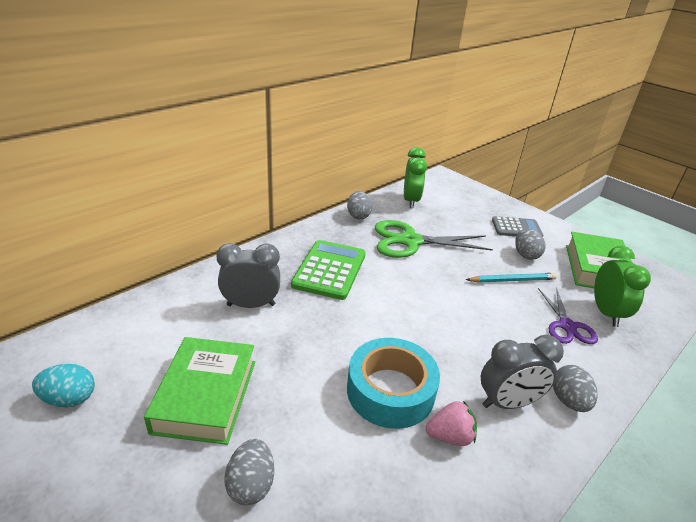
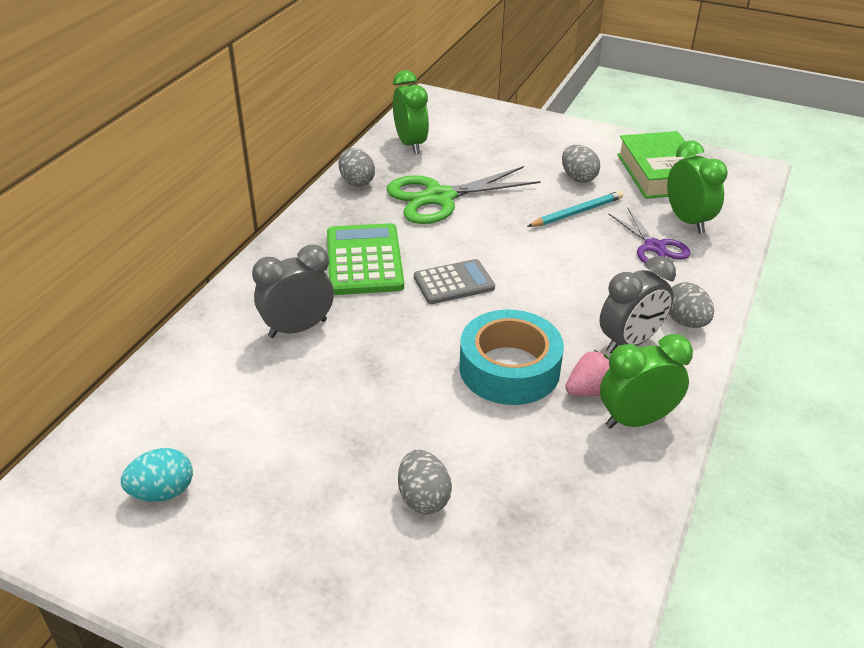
camera: 20 degrees left, 5 degrees up
green book [144,337,255,445] -> none
grey calculator [492,216,543,237] -> grey calculator moved to [414,259,495,304]
none -> green clock [600,334,693,429]

